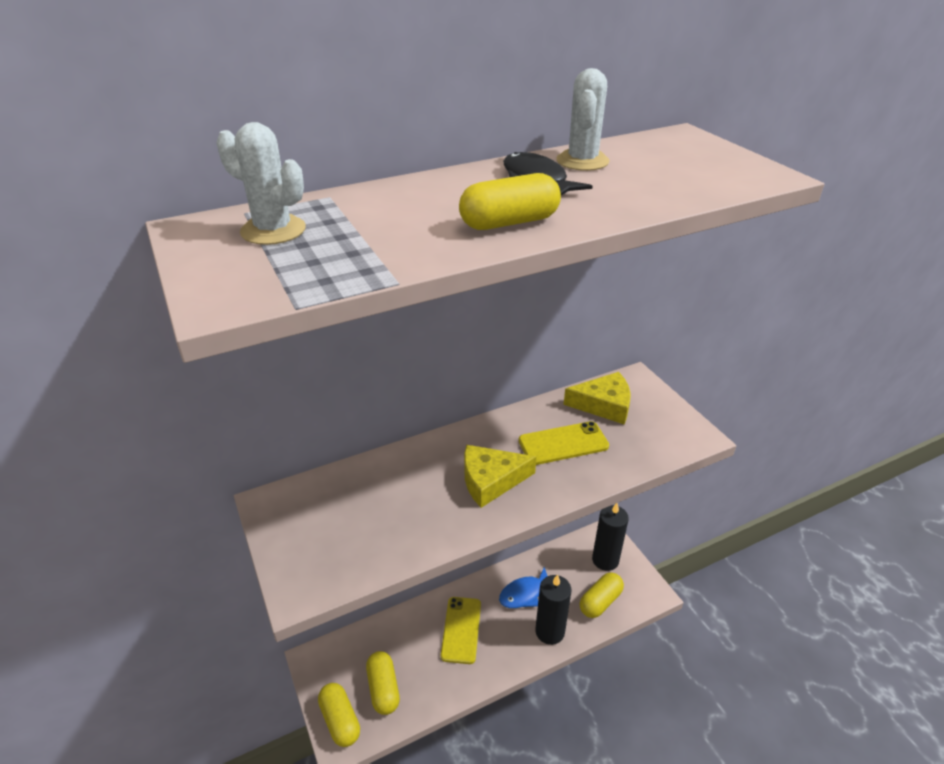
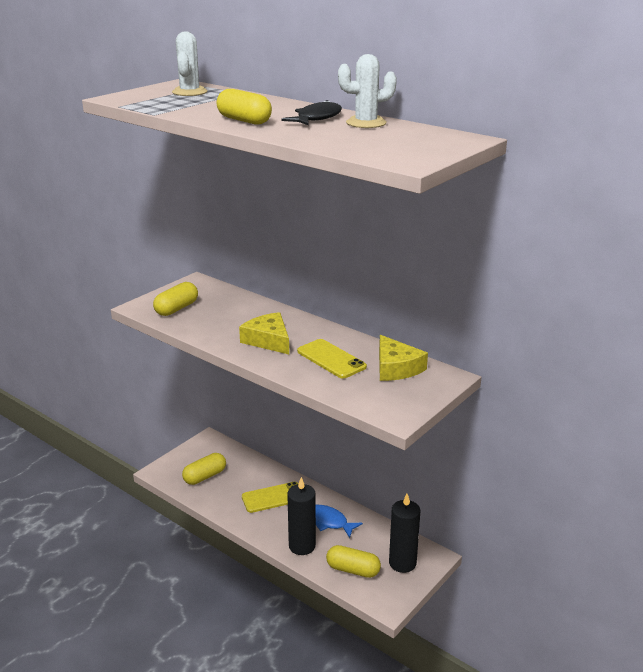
camera: 65 degrees right, 10 degrees down
yellow capsule [318,683,360,747] -> yellow capsule moved to [153,282,198,316]

